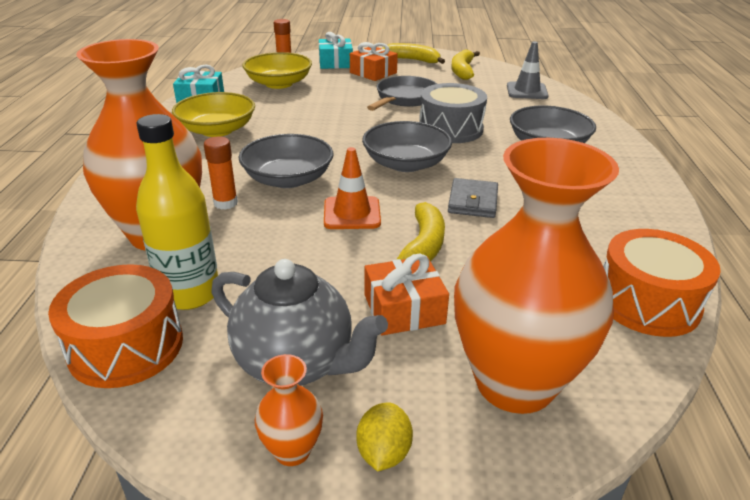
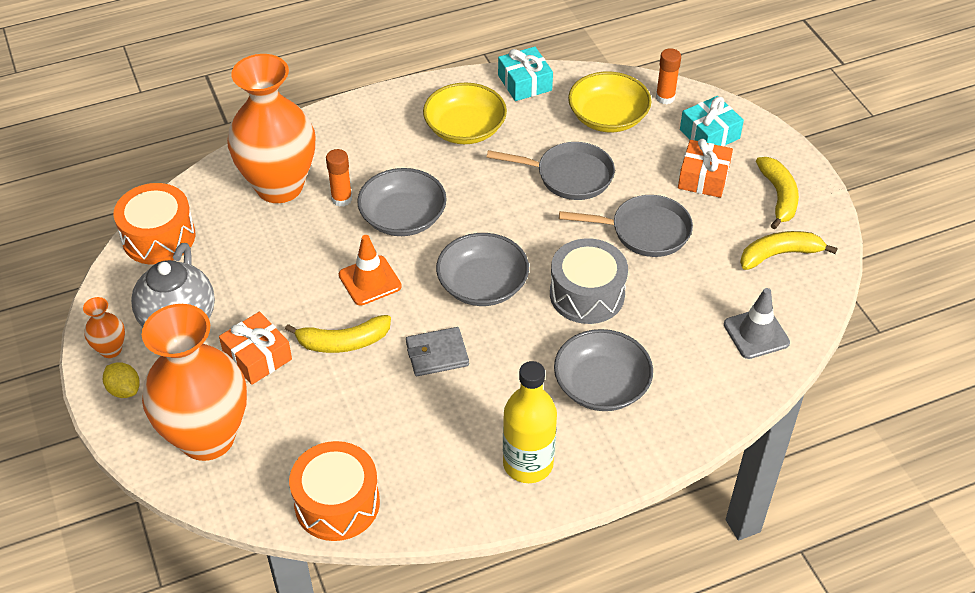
camera: 65 degrees right, 15 degrees up
yellow bottle [136,114,218,310] -> yellow bottle moved to [503,361,557,483]
yellow lemon [356,402,413,472] -> yellow lemon turned 60 degrees clockwise [103,362,140,398]
none -> grey pan [487,142,615,200]

